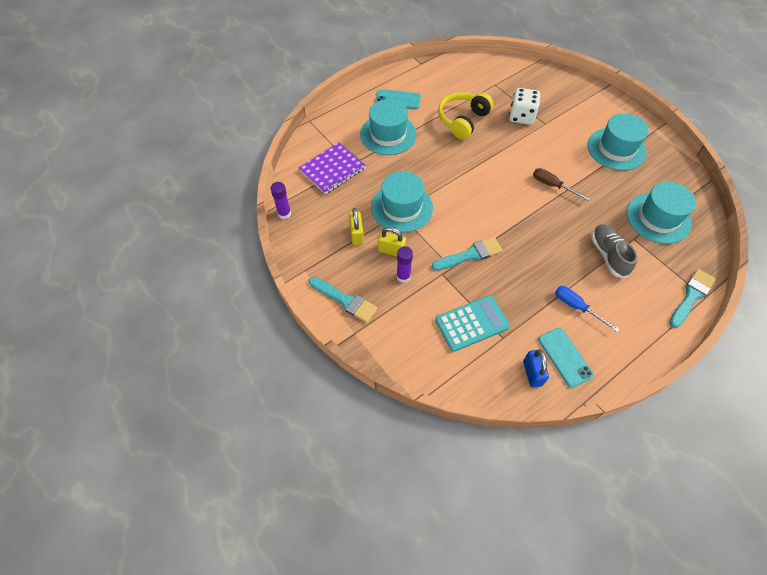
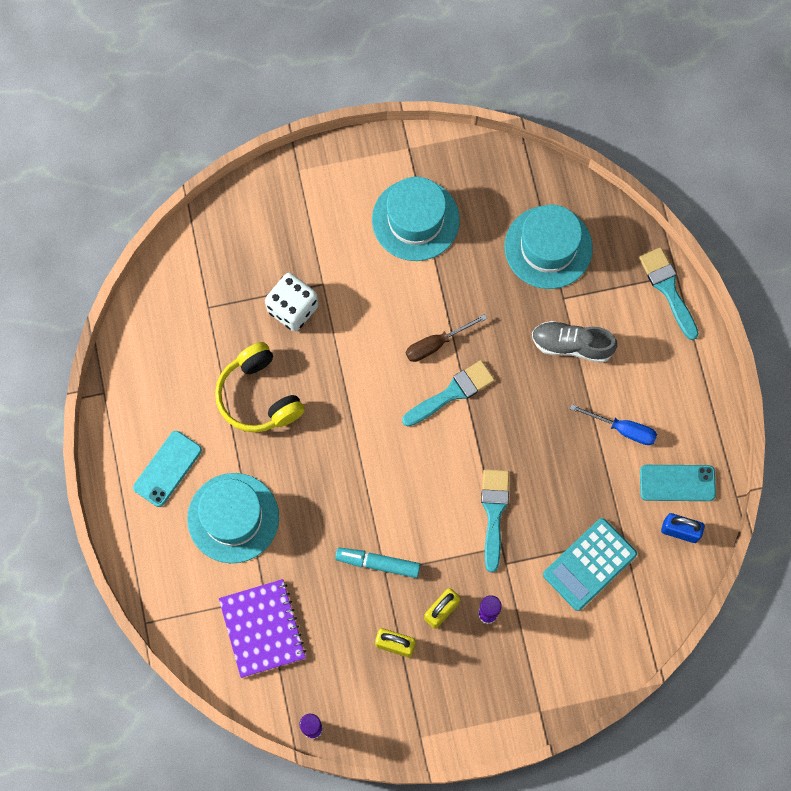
camera: 65 degrees left, 15 degrees up
turquoise brush [308,277,378,323] -> turquoise brush moved to [402,360,495,427]
turquoise hat [371,171,433,233] -> turquoise marker [335,548,420,578]
turquoise calculator [435,296,510,352] -> turquoise calculator turned 135 degrees counterclockwise [543,518,637,611]
blue screwdriver [555,286,619,332] -> blue screwdriver turned 135 degrees counterclockwise [570,404,657,445]

